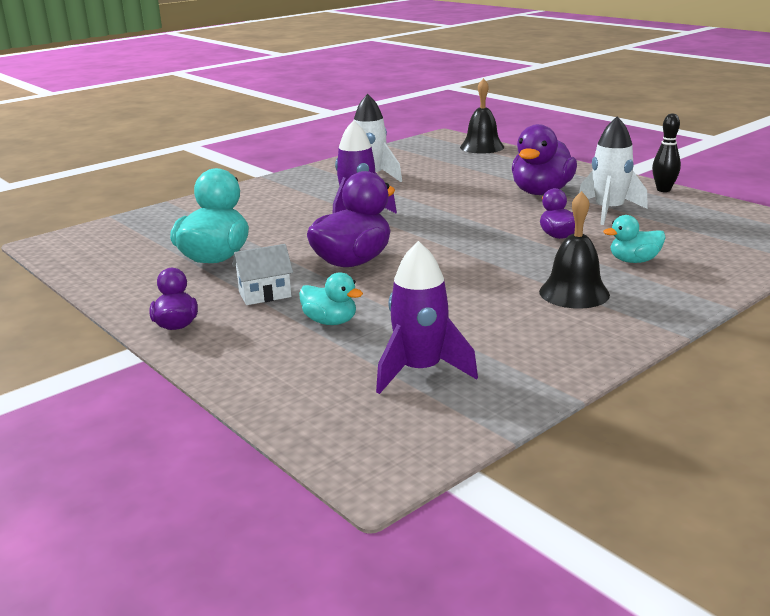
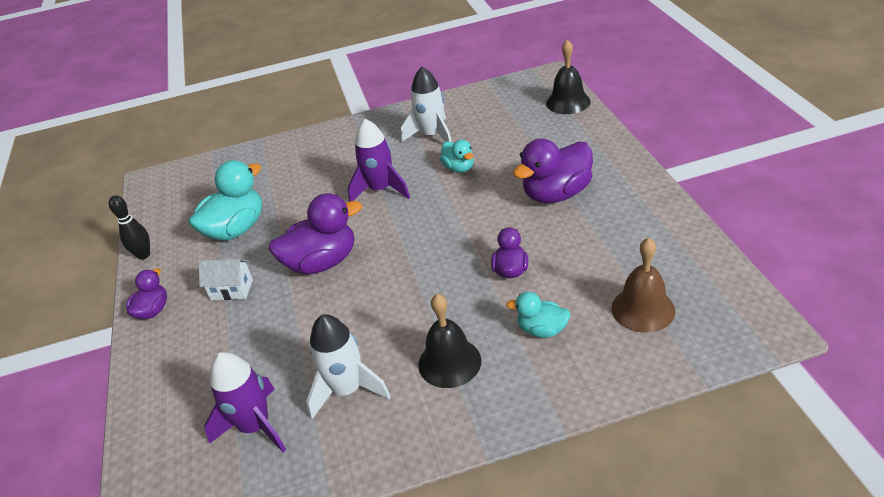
camera: 30 degrees right, 15 degrees up
turquoise duck [299,272,363,325] -> turquoise duck moved to [440,140,474,173]
white rocket [579,116,648,225] -> white rocket moved to [306,314,391,419]
black bowling pin [652,113,681,192] -> black bowling pin moved to [109,195,150,260]
none -> brown bell [612,238,675,333]

